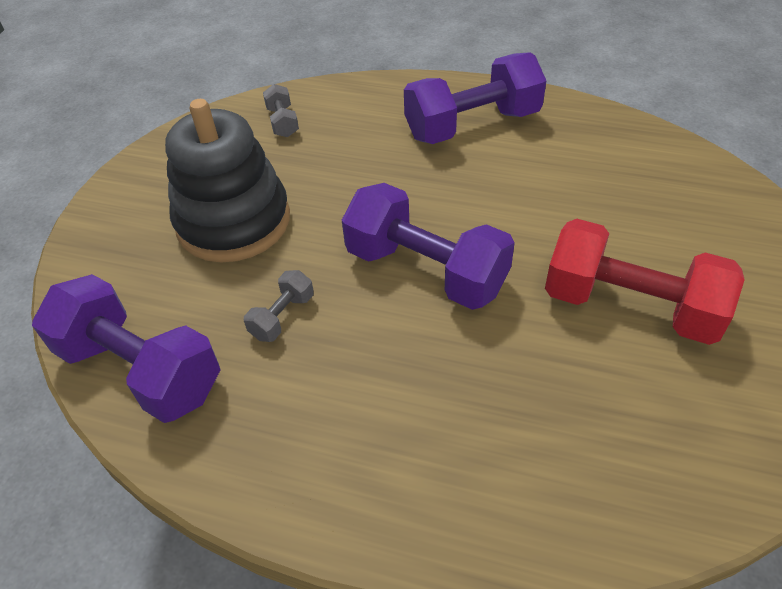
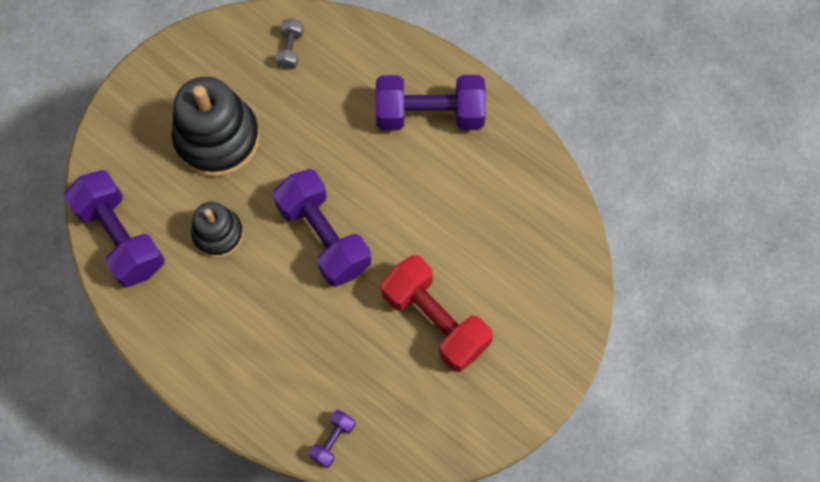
camera: 20 degrees right, 20 degrees up
grey dumbbell [244,270,314,342] -> black stacking toy [191,202,244,258]
none -> purple dumbbell [309,410,355,468]

